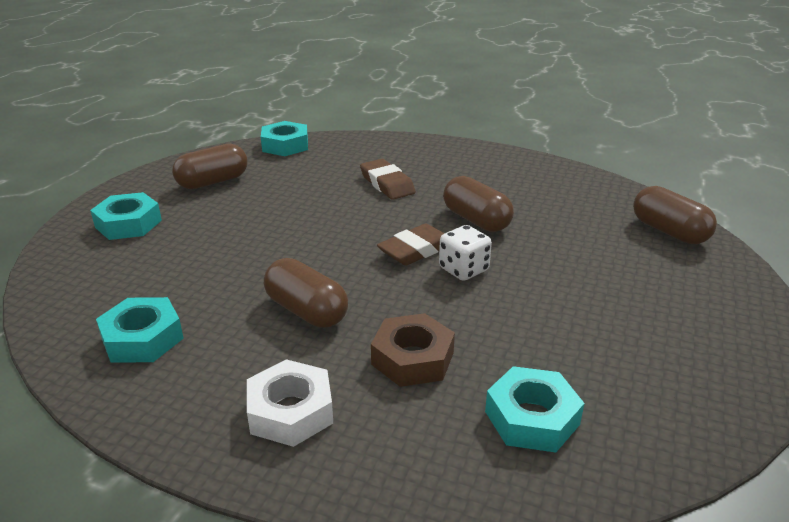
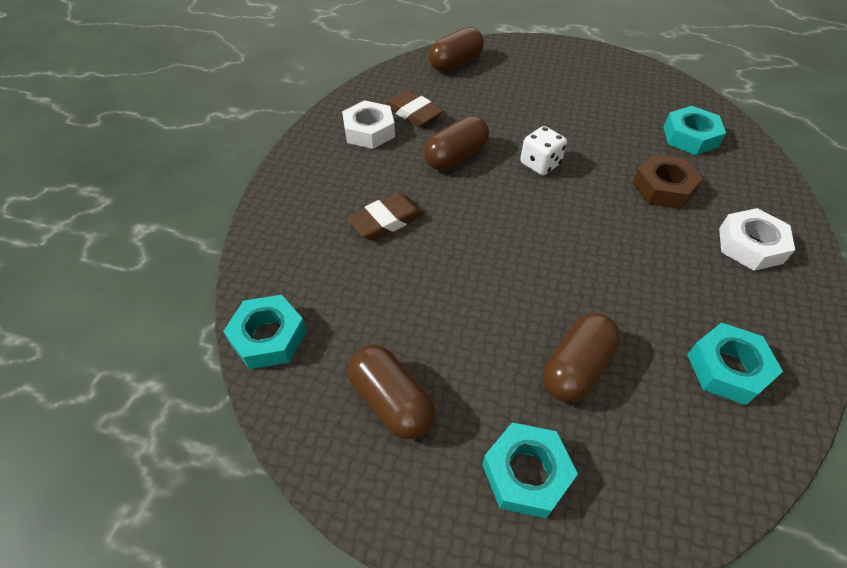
camera: 95 degrees left, 20 degrees up
brown capsule [264,258,348,328] -> brown capsule moved to [542,313,621,403]
brown eraser [377,223,445,266] -> brown eraser moved to [384,89,443,127]
none -> white nut [342,100,395,149]

